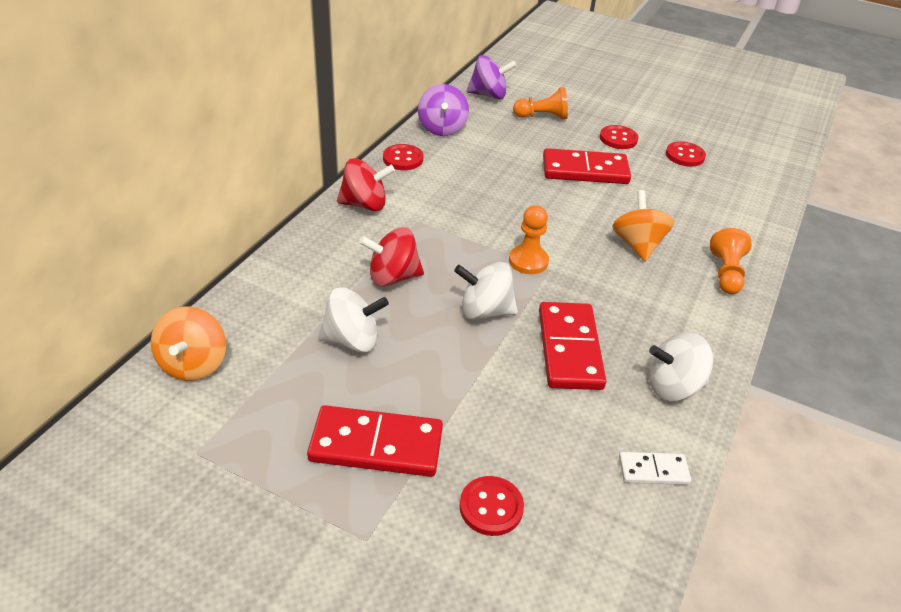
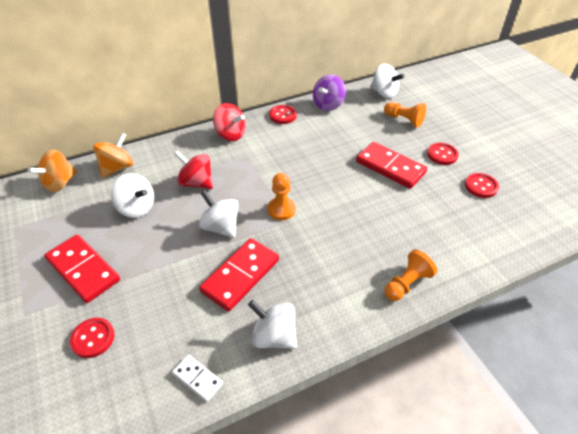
camera: 40 degrees right, 5 degrees up
purple spinning top [467,55,517,99] -> white spinning top [371,64,405,99]
orange spinning top [612,190,674,261] -> orange spinning top moved to [93,133,133,178]

